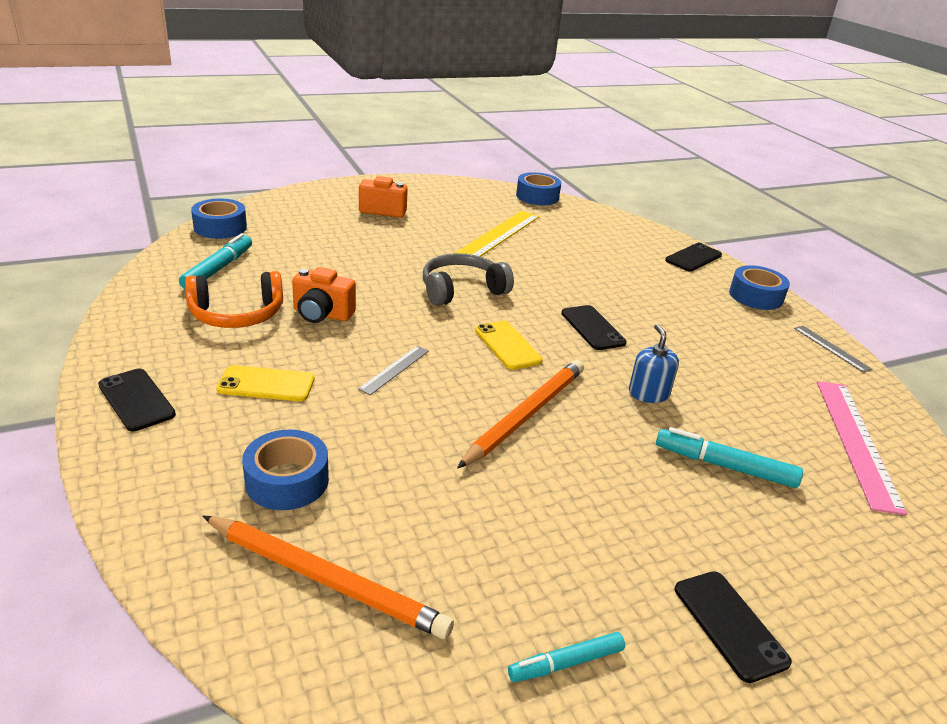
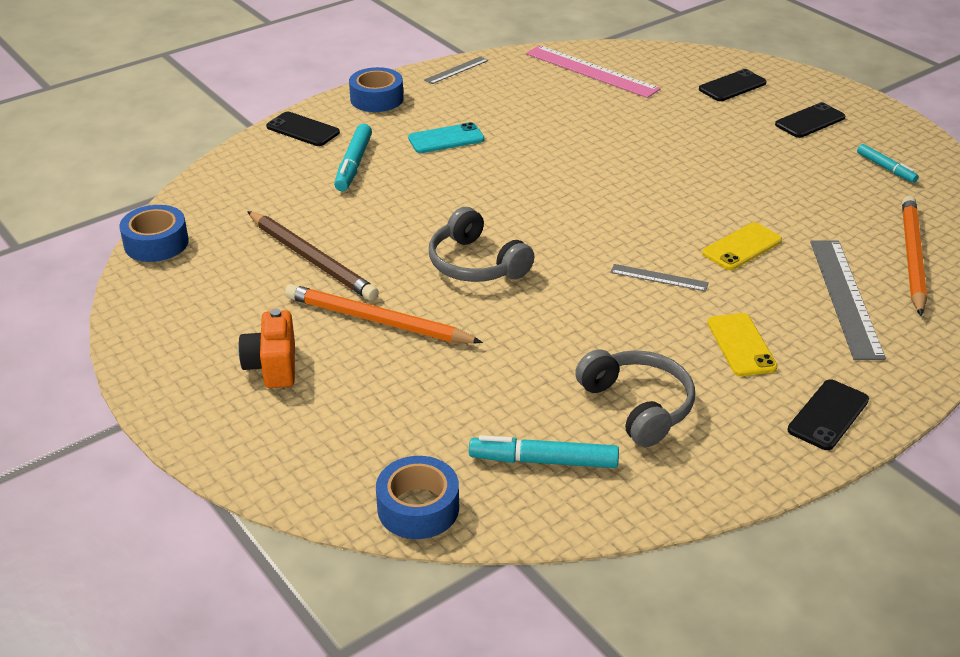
camera: 100 degrees left, 5 degrees up
orange headphones [185,271,283,328] -> grey headphones [575,349,695,447]
blue tape [242,429,329,510] -> grey ruler [810,240,886,360]
orange camera [292,267,356,323] -> none
yellow ruler [455,211,539,257] -> brown pencil [247,211,379,301]
orange pencil [457,360,584,469] -> orange pencil moved to [285,284,483,344]
yellow phone [475,321,543,370] -> yellow phone moved to [702,222,782,270]
black phone [561,305,627,350] -> black phone moved to [699,69,767,101]
blue soap dispenser [629,324,679,403] -> none
turquoise marker [656,427,803,488] -> turquoise marker moved to [334,124,372,191]
pink ruler [817,381,907,515] -> pink ruler turned 45 degrees clockwise [526,45,661,98]
none -> turquoise phone [408,122,485,153]

